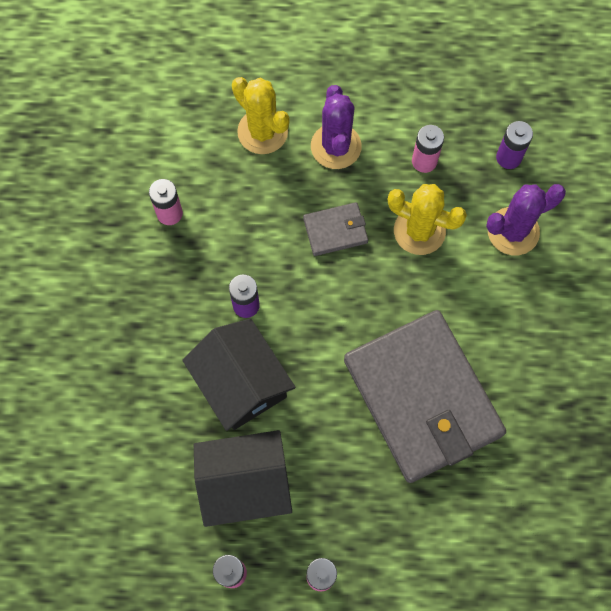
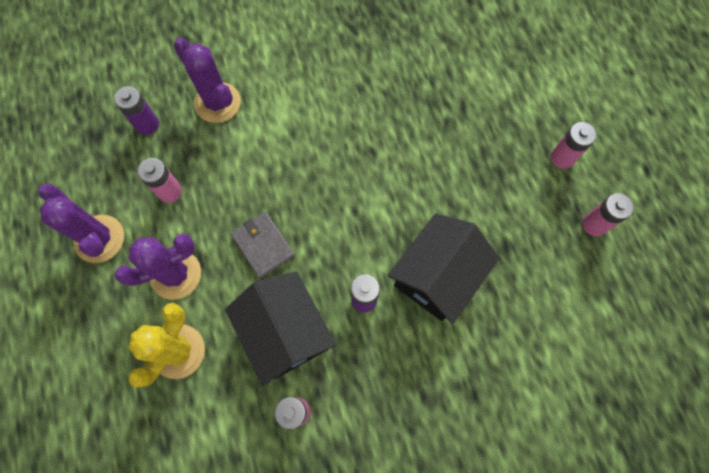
camera: 110 degrees left, 0 degrees up
black house [194,430,292,527] -> black house moved to [225,271,336,386]
grey wallet [344,310,506,483] -> none
yellow cactus [388,184,467,255] -> none
none -> purple cactus [38,184,124,263]

